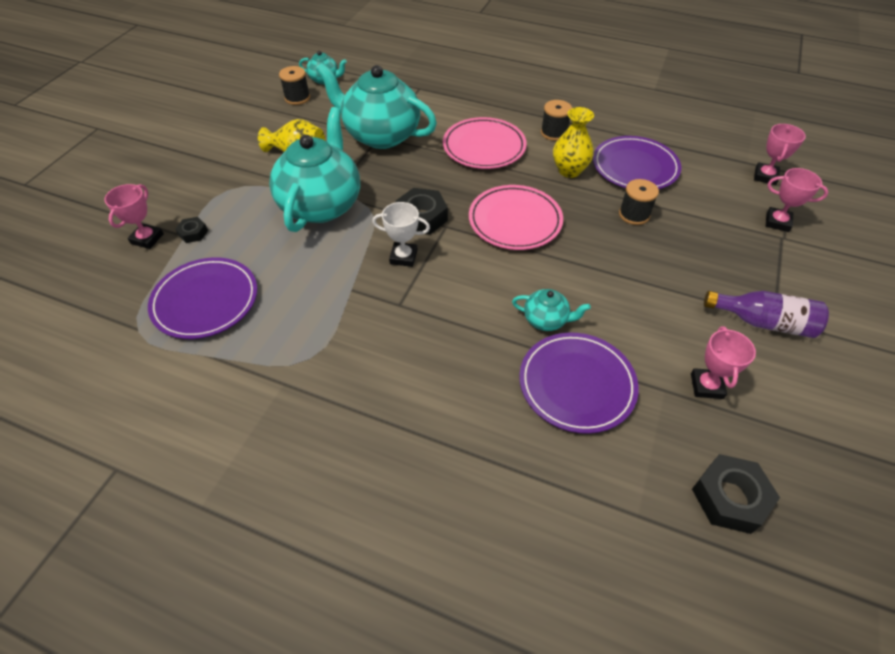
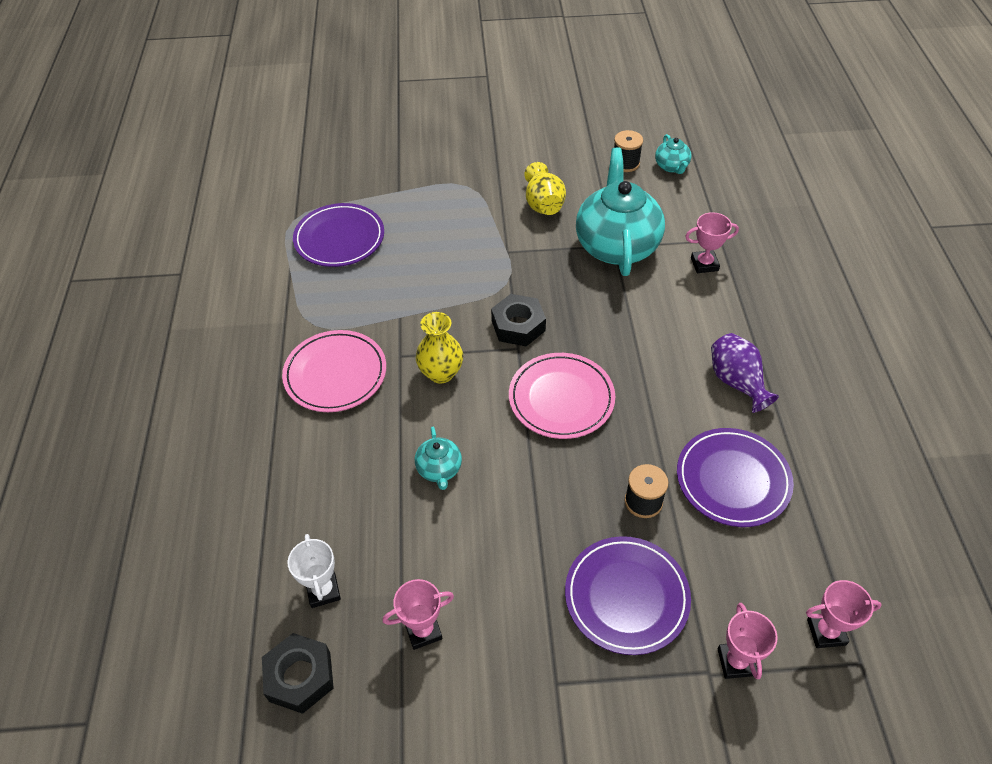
camera: 65 degrees right, 0 degrees up
pink trophy [104,184,164,249] -> pink trophy moved to [685,212,739,273]
black nut [175,217,208,243] -> none
turquoise teapot [269,107,360,232] -> none
white trophy [372,202,430,267] -> white trophy moved to [287,534,341,608]
pink plate [443,117,527,169] -> pink plate moved to [282,330,386,412]
purple plate [519,332,639,434] -> purple plate moved to [565,536,691,655]
black spool [541,100,572,141] -> purple vase [711,333,779,413]
yellow vase [553,107,594,178] -> yellow vase moved to [416,312,463,384]
purple bottle [704,291,829,338] -> none

